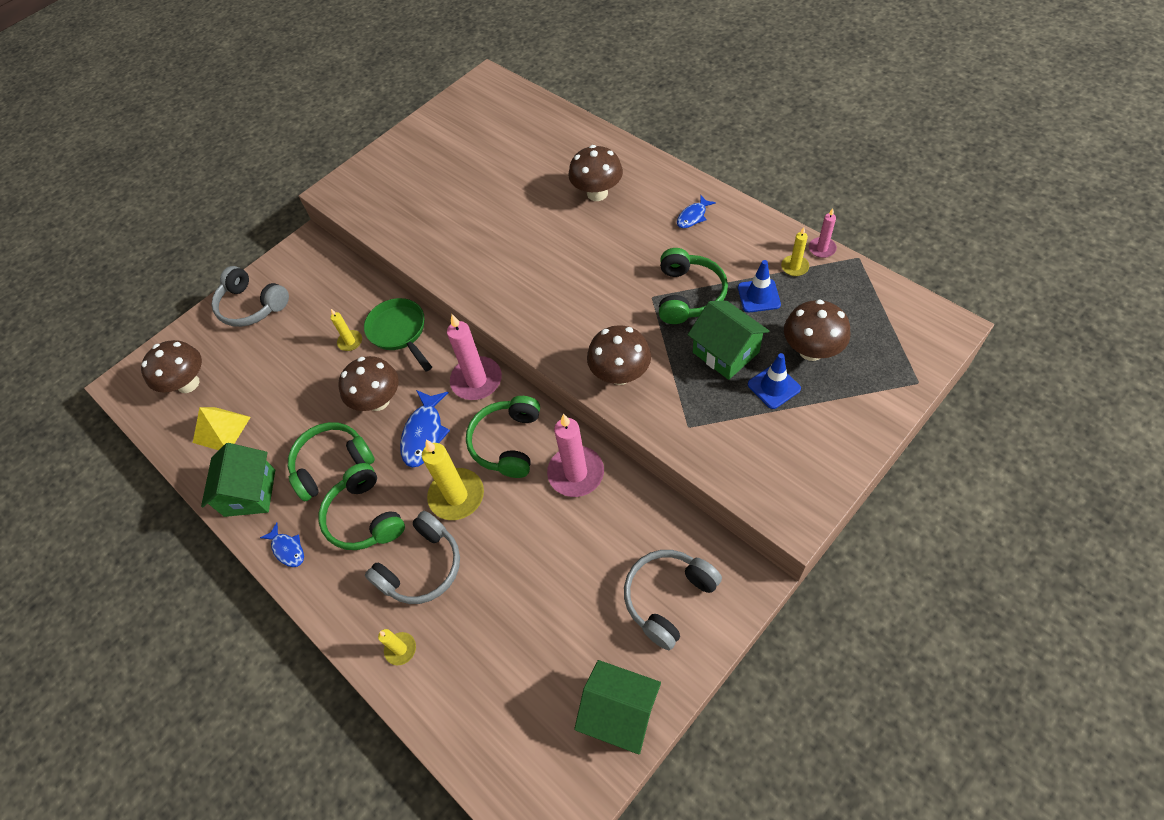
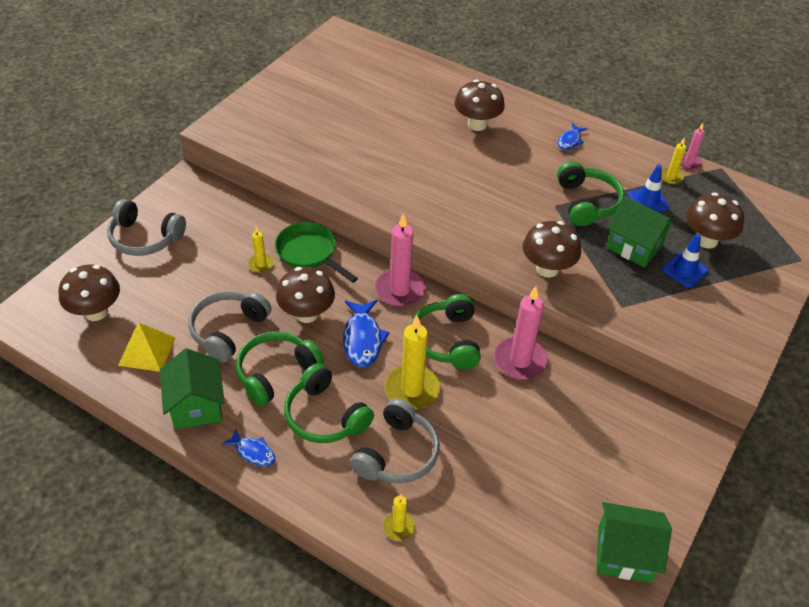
camera: 20 degrees left, 10 degrees down
grey headphones [624,550,722,650] -> grey headphones moved to [189,291,271,363]

